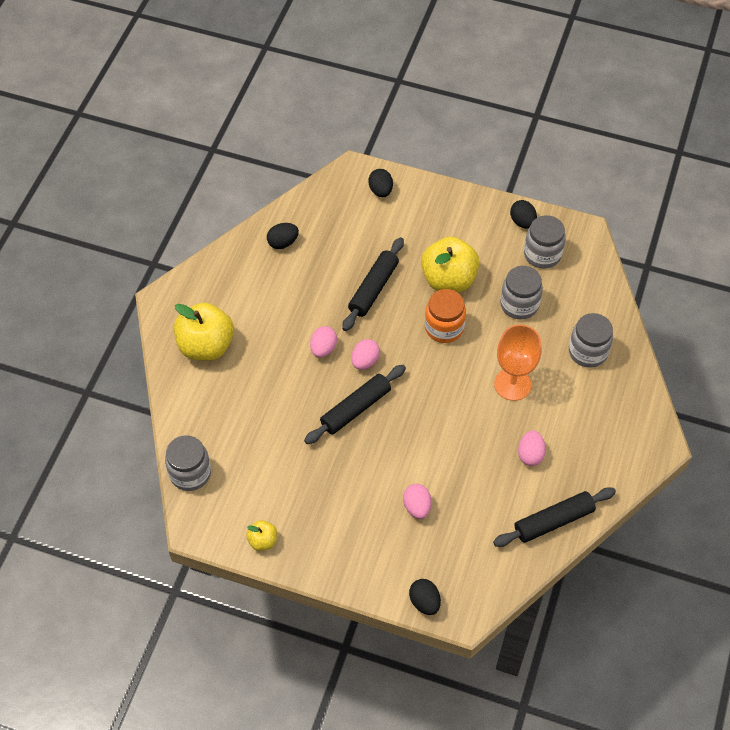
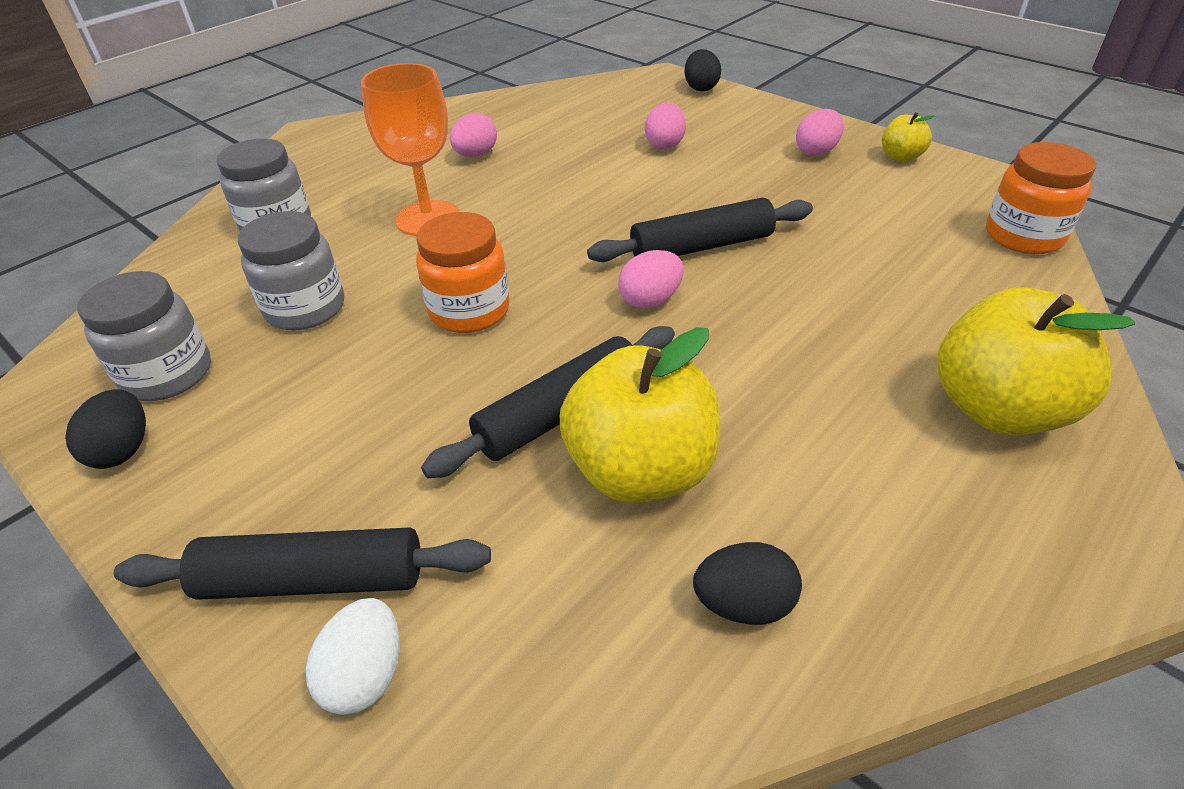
camera: 155 degrees left, 15 degrees down
grey jar [165,435,211,491] -> orange jar [986,142,1096,254]
pink egg [310,326,337,358] -> pink egg moved to [796,109,844,156]
black egg [369,169,393,197] -> white egg [305,598,400,715]
yellow apple [421,237,480,292] -> yellow apple moved to [560,327,720,503]
black rolling pin [493,487,616,547] -> black rolling pin moved to [114,527,491,600]

